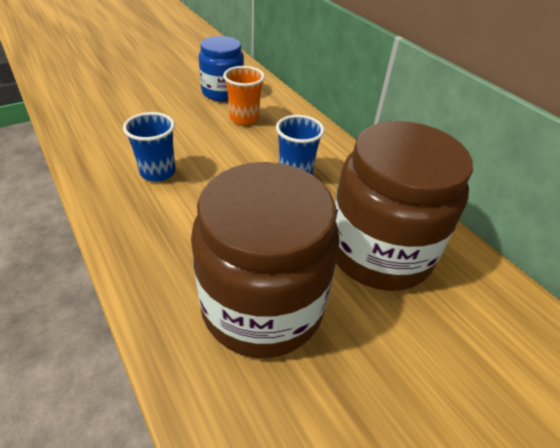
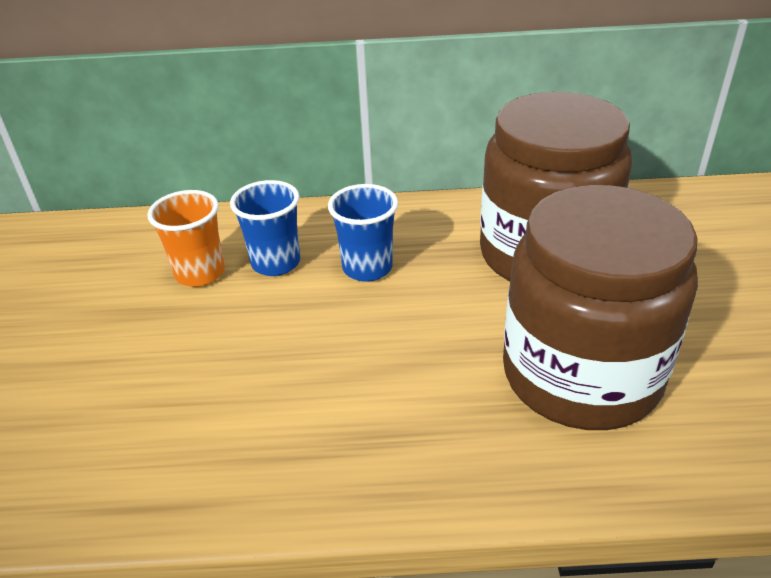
camera: 55 degrees left, 5 degrees down
blue cup [123,112,176,182] -> blue cup moved to [230,180,300,276]
blue jar [199,36,244,101] -> none

